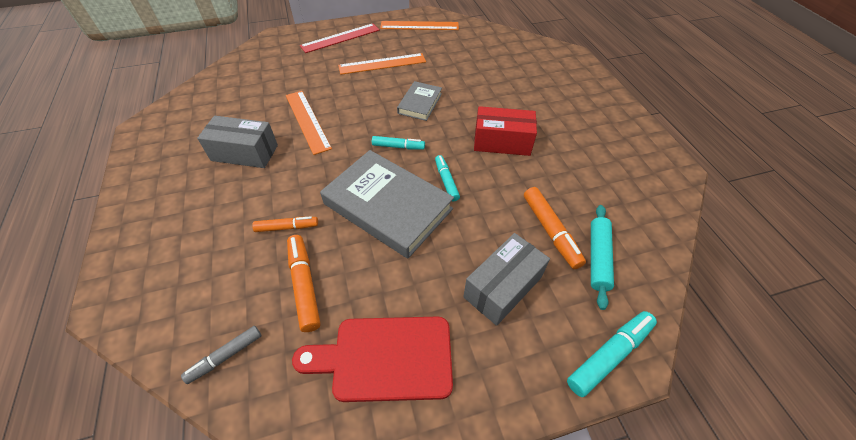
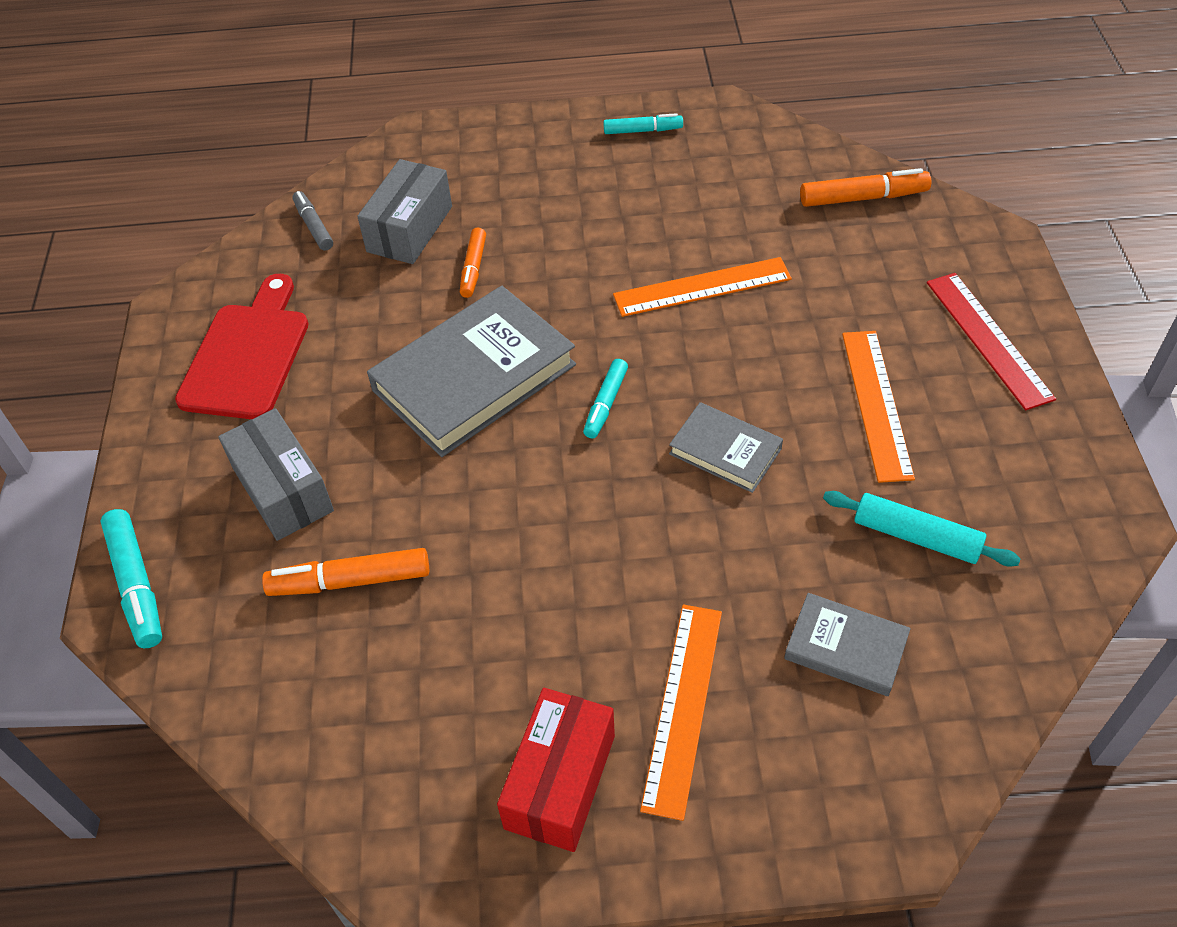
camera: 105 degrees right, 0 degrees up
grey box [197,116,278,168] -> grey box moved to [357,159,452,264]
orange marker [287,235,320,332] -> orange marker moved to [800,168,931,207]
orange ruler [380,21,459,30] -> orange ruler moved to [640,605,722,821]
turquoise marker [435,155,460,201] -> turquoise marker moved to [604,113,683,134]
red box [474,106,537,156] -> red box moved to [497,688,615,852]
turquoise rolling pin [591,205,614,310] -> turquoise rolling pin moved to [823,491,1020,567]
none -> grey book [784,593,911,696]

